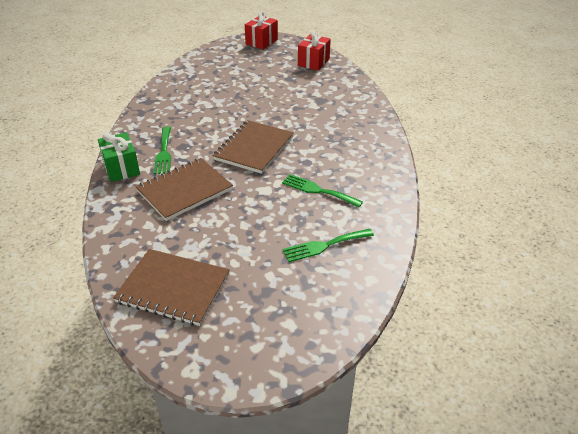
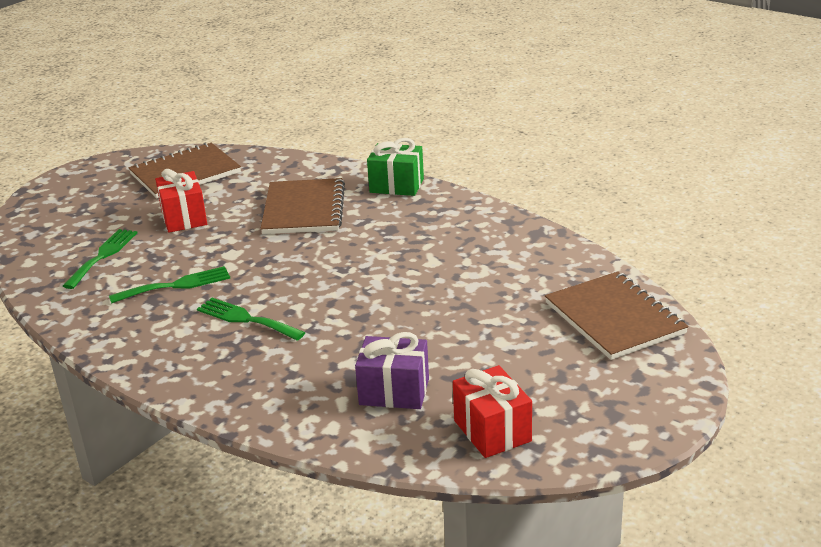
camera: 130 degrees right, 10 degrees down
green fork [154,127,171,174] -> green fork moved to [197,298,306,341]
brown notebook [213,120,294,174] -> brown notebook moved to [545,271,689,360]
red gift [245,12,278,49] -> red gift moved to [155,169,207,233]
none -> purple gift [355,332,429,409]

